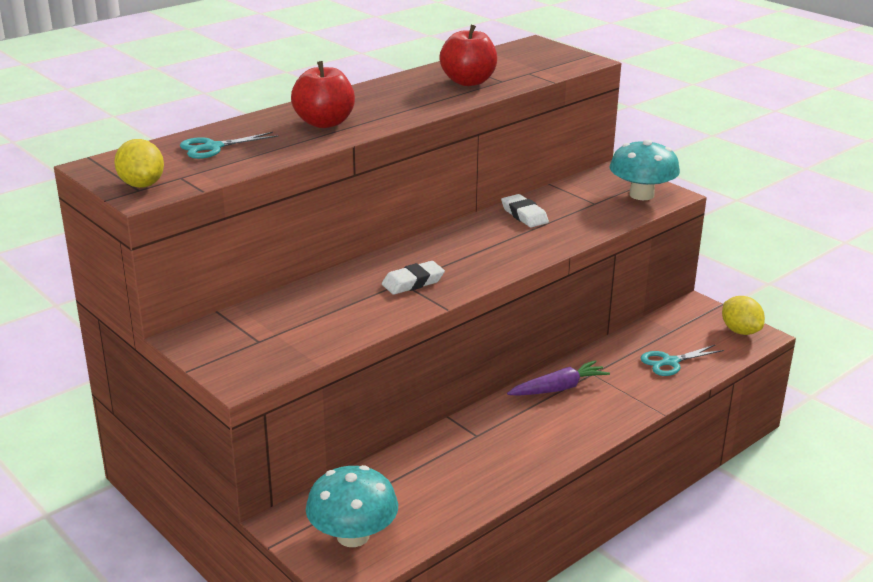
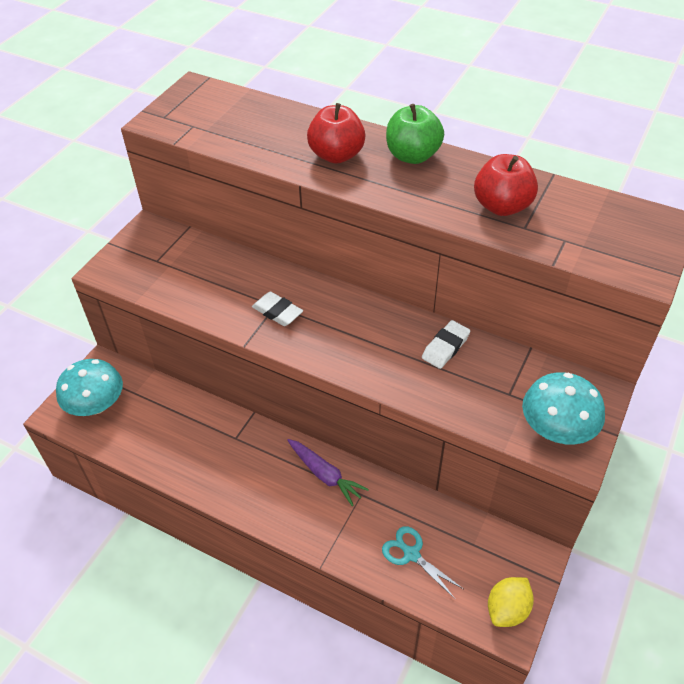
camera: 70 degrees right, 20 degrees up
yellow lemon [114,139,164,188] -> none
turquoise scissors [180,132,278,159] -> none
none -> green apple [386,104,444,164]

